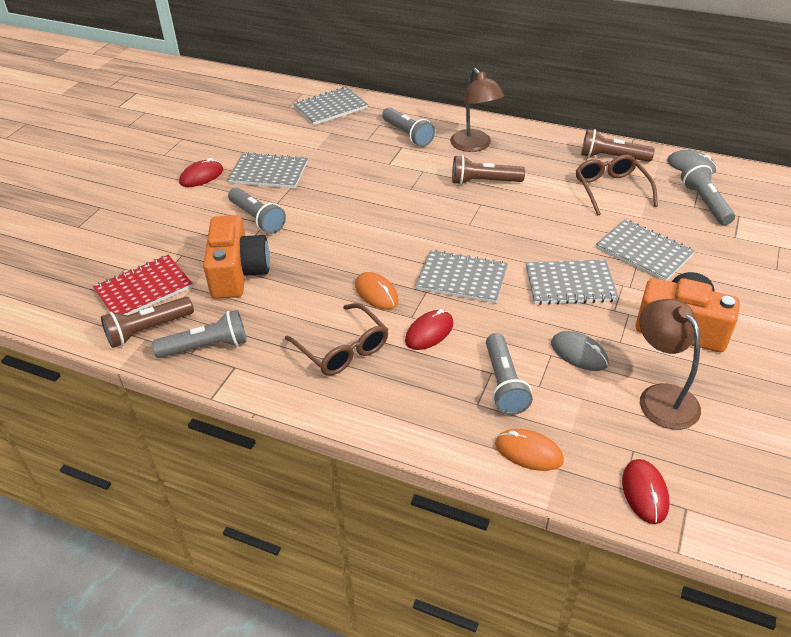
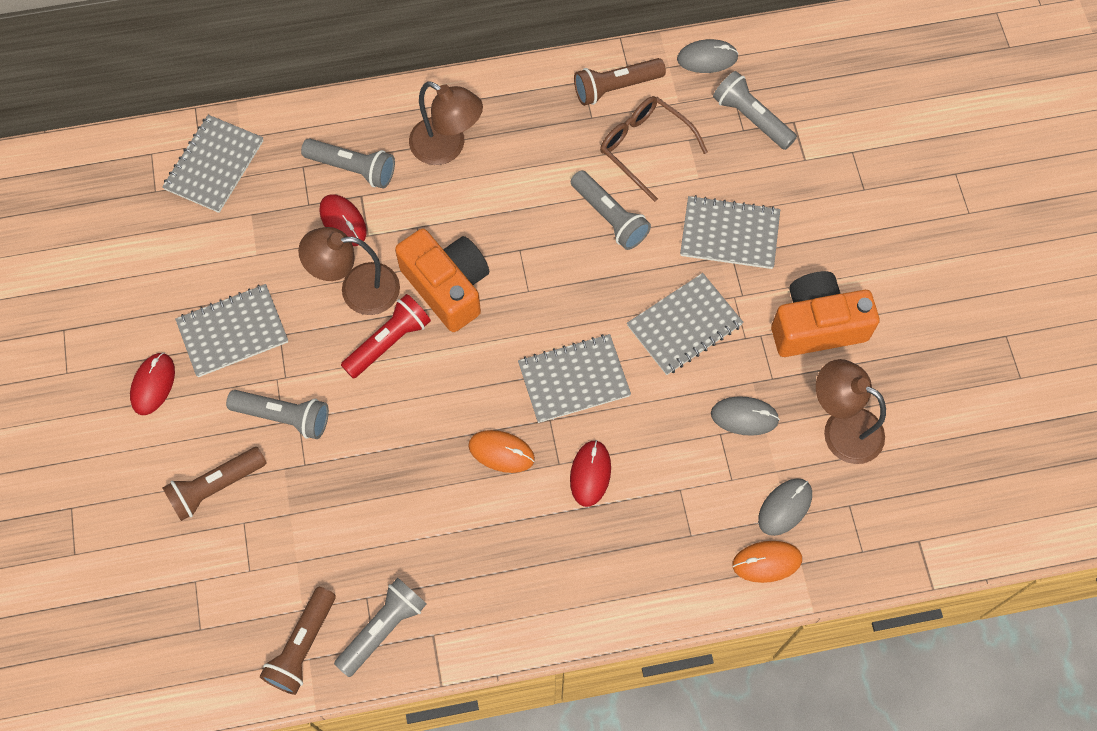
camera: 35 degrees left, 25 degrees up
red notebook [93,255,193,315] -> none
orange camera [203,215,270,299] -> orange camera moved to [395,229,489,332]
brown glasses [285,303,388,376] -> none
brown flashlight [452,155,525,185] -> brown flashlight moved to [163,447,267,521]
grey flashlight [486,333,533,415] -> grey flashlight moved to [571,170,651,250]
red mouse [622,459,670,524] -> red mouse moved to [320,194,367,246]
none -> brown lamp [298,227,400,315]
none -> red flashlight [341,294,431,379]
none -> grey mouse [758,478,812,536]

